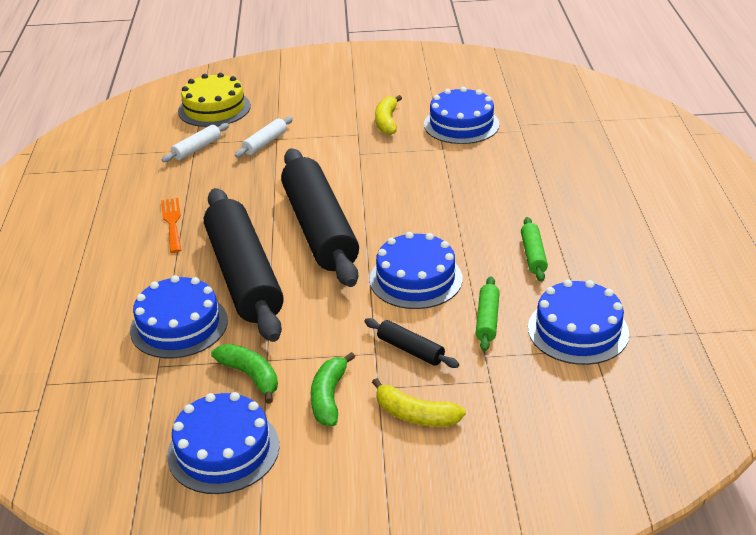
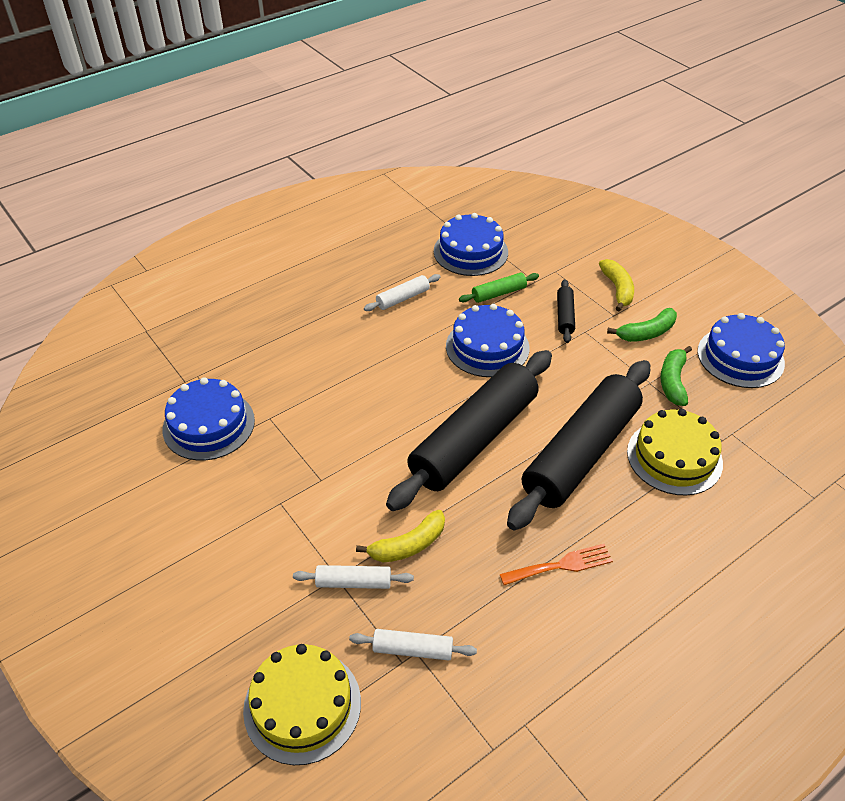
camera: 125 degrees left, 10 degrees up
blue cake [130,275,228,358] -> yellow cake [627,409,723,496]
orange fork [161,198,181,253] -> orange fork turned 150 degrees counterclockwise [500,544,613,585]
yellow banana [375,95,402,135] -> yellow banana moved to [356,510,445,562]
green rolling pin [521,217,548,282] -> white rolling pin [364,274,441,311]

